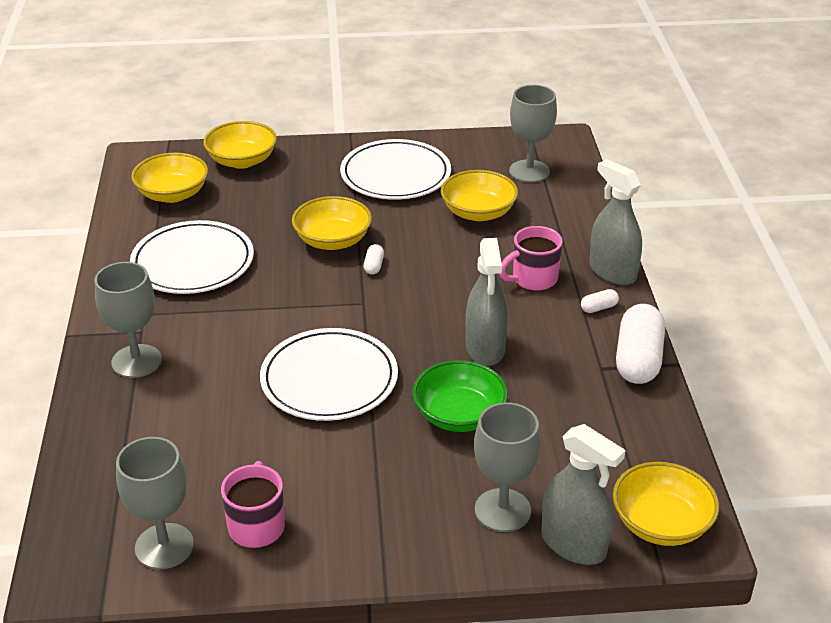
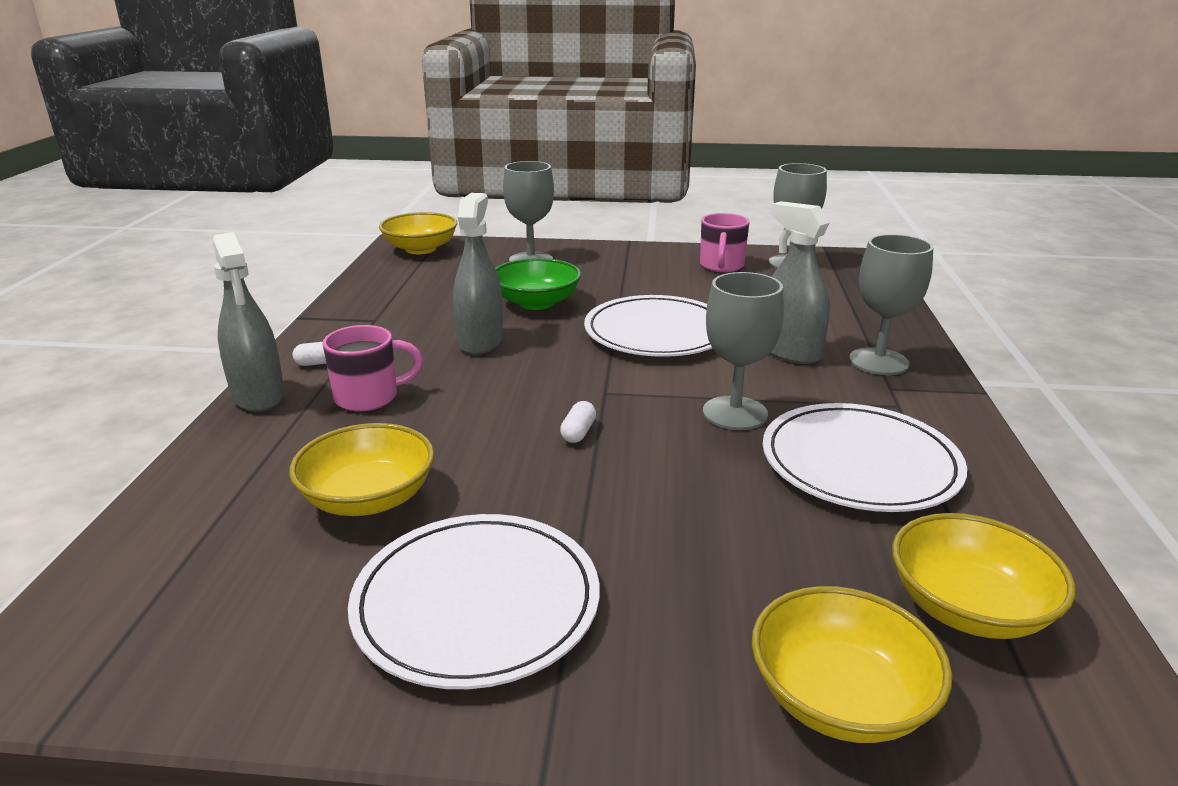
camera: 170 degrees left, 10 degrees down
yellow bowl [292,196,372,250] -> none
grey goblet [509,85,557,183] -> grey goblet moved to [703,272,784,430]
grey spray bottle [541,424,626,565] -> grey spray bottle moved to [770,201,830,364]
white capsule [616,304,665,384] -> none

